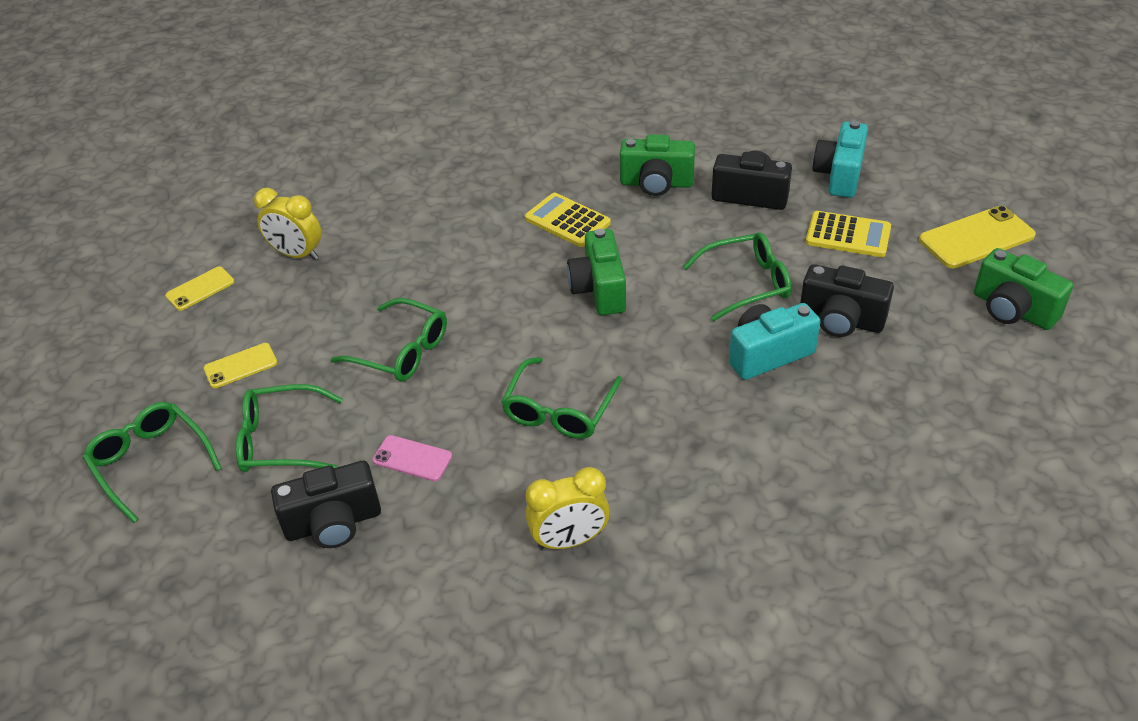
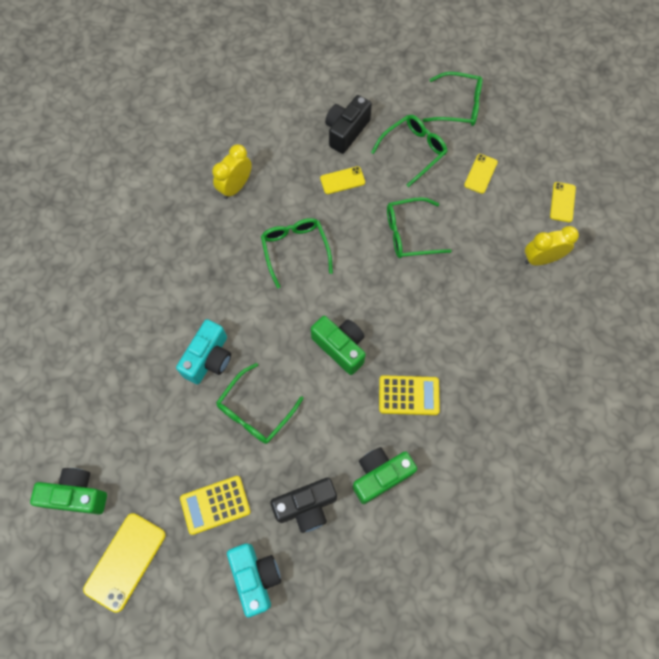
camera: 140 degrees right, 25 degrees up
pink phone [372,435,452,481] -> yellow phone [320,166,365,194]
black camera [800,264,894,337] -> none

